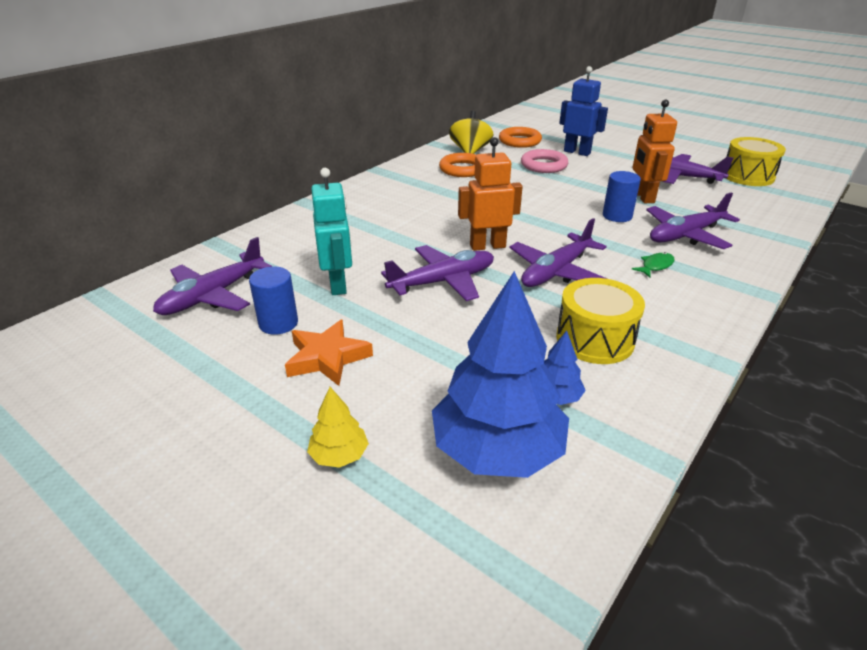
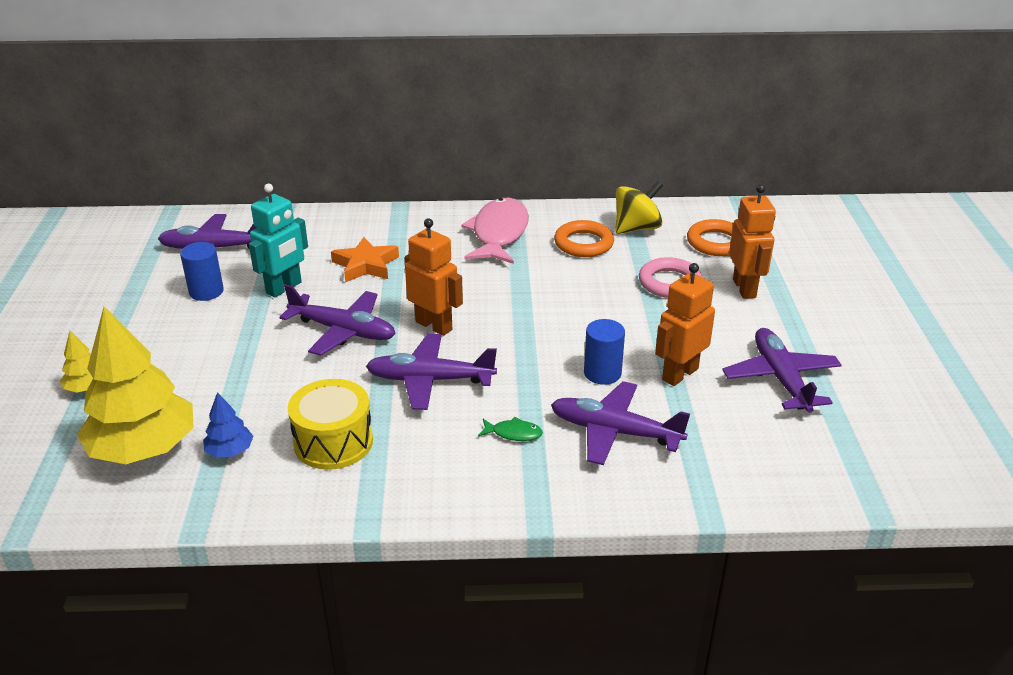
camera: 50 degrees right, 0 degrees up
orange star [285,319,373,386] -> orange star moved to [331,237,399,282]
blue tree [432,271,569,478] -> yellow tree [77,307,194,464]
blue robot [559,66,608,156] -> orange robot [729,184,776,299]
yellow drum [726,137,786,186] -> none
none -> pink fish [461,198,529,264]

